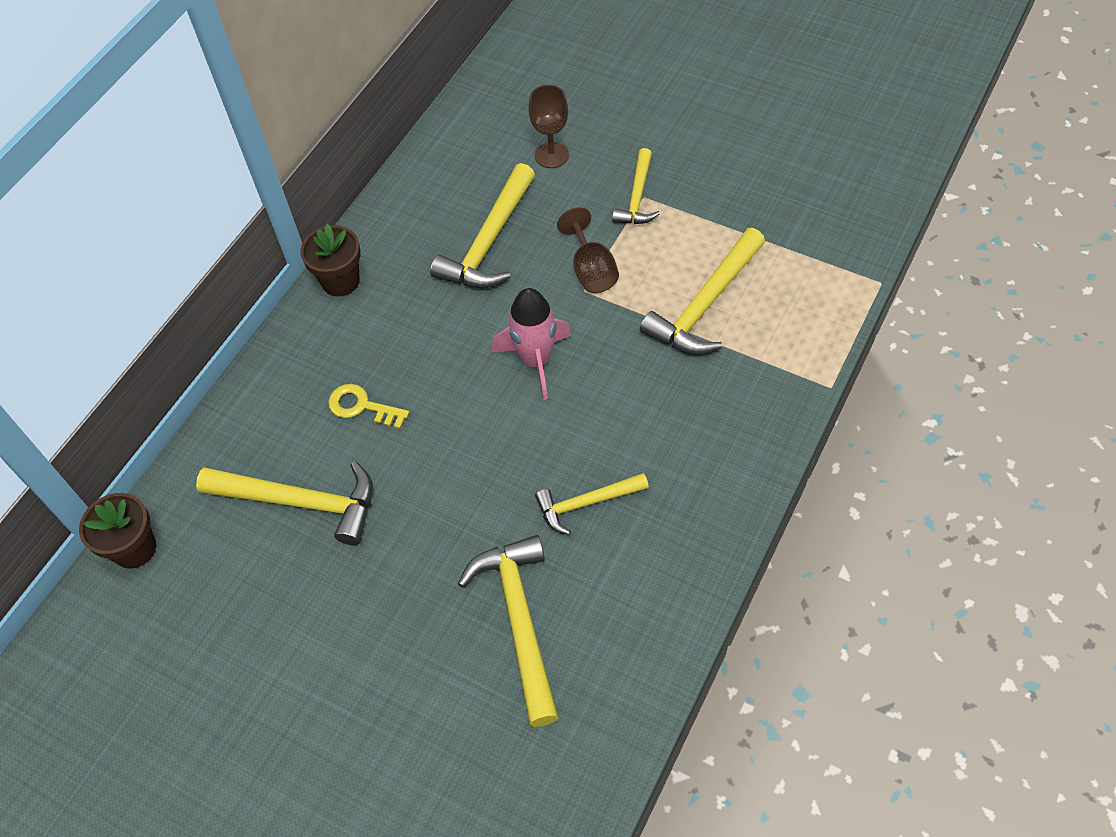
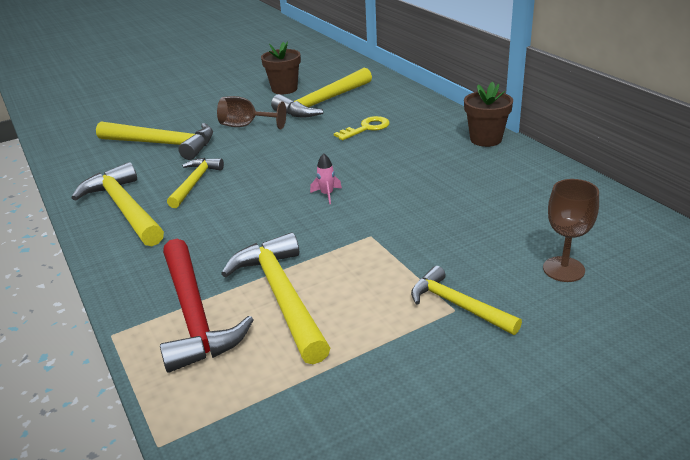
camera: 120 degrees right, 25 degrees down
brown flower pot [79,493,156,569] -> brown flower pot moved to [261,41,301,94]
yellow hammer [430,163,535,288] -> yellow hammer moved to [72,162,164,246]
pink rocket [492,288,572,400] -> pink rocket [310,153,342,204], size x0.45
brown goblet [557,207,619,293] -> brown goblet moved to [217,96,286,129]
none -> red hammer [160,239,254,373]

